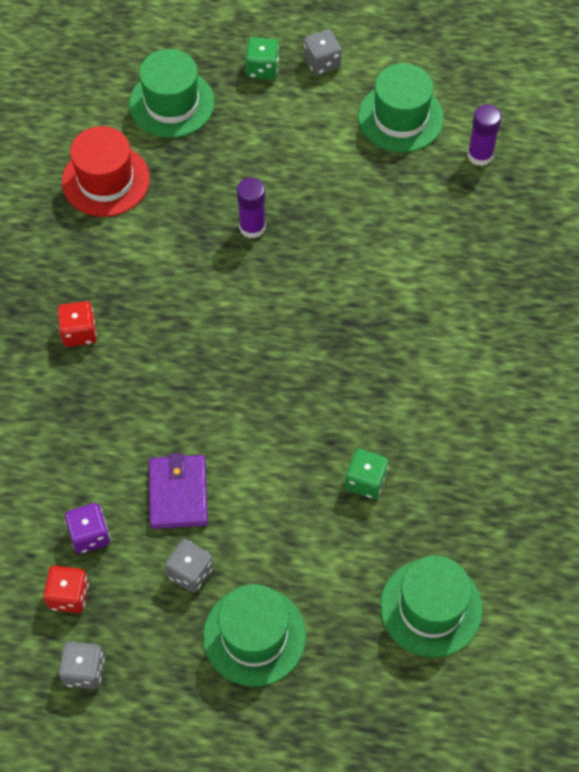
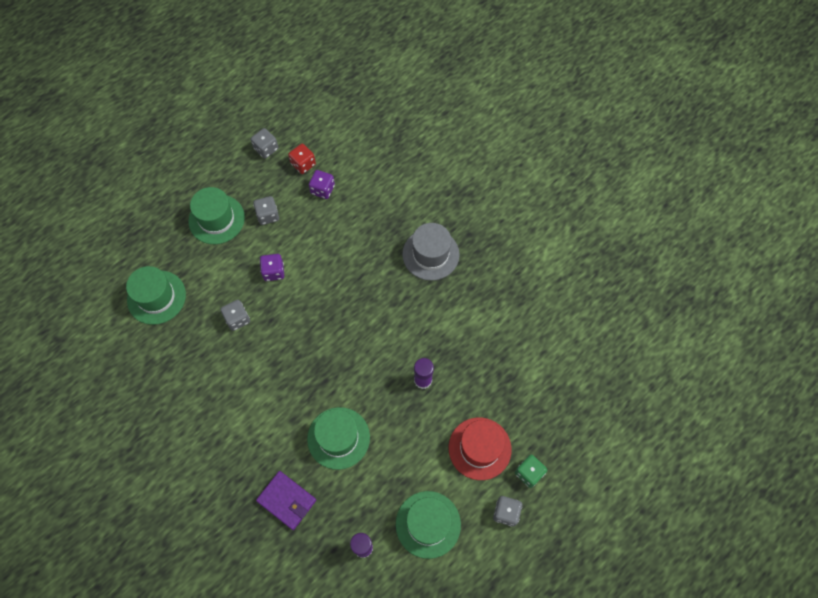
camera: 130 degrees right, 5 degrees up
red dice [57,301,97,347] -> grey hat [402,223,460,281]
red hat [62,126,150,217] -> red hat moved to [449,417,512,480]
green hat [129,49,215,138] -> green hat moved to [307,407,370,470]
purple wallet [149,453,208,529] -> purple wallet moved to [256,471,316,530]
green dice [345,449,389,499] -> grey dice [221,300,250,331]
none -> purple dice [260,254,284,281]

